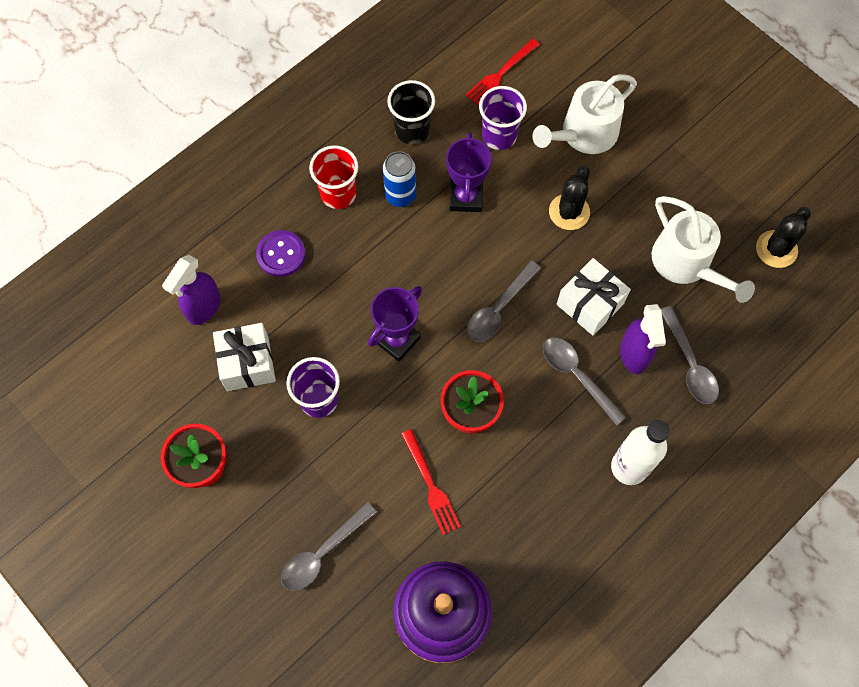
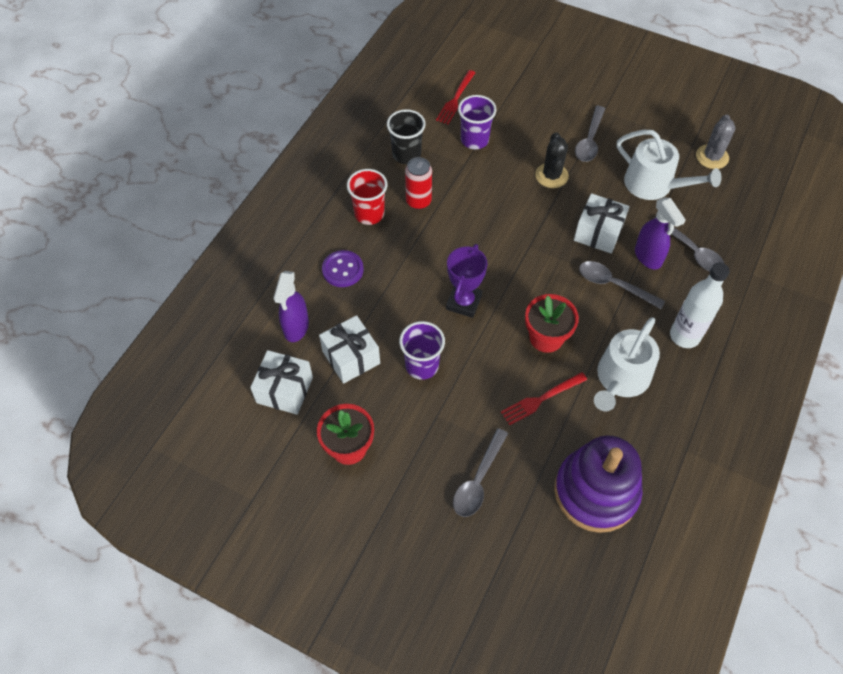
camera: 20 degrees left, 10 degrees down
blue can [383,151,416,207] -> red can [405,157,432,209]
red fork [401,429,461,535] -> red fork turned 105 degrees clockwise [501,372,587,425]
purple trophy [446,132,492,212] -> none
grey spoon [467,261,541,342] -> grey spoon moved to [575,106,605,162]
white watering can [532,74,637,154] -> white watering can moved to [594,317,660,412]
black cactus [756,207,811,268] -> grey cactus [696,115,735,169]
none -> white gift [250,350,313,415]

